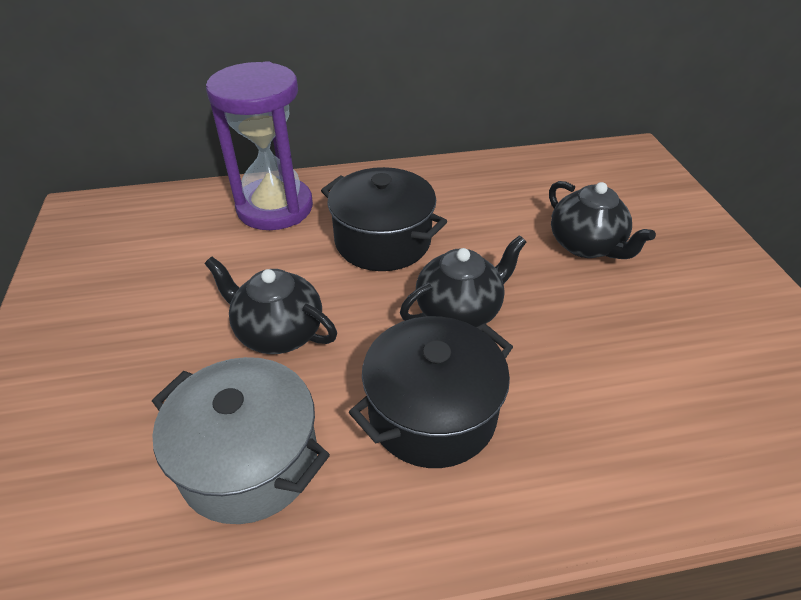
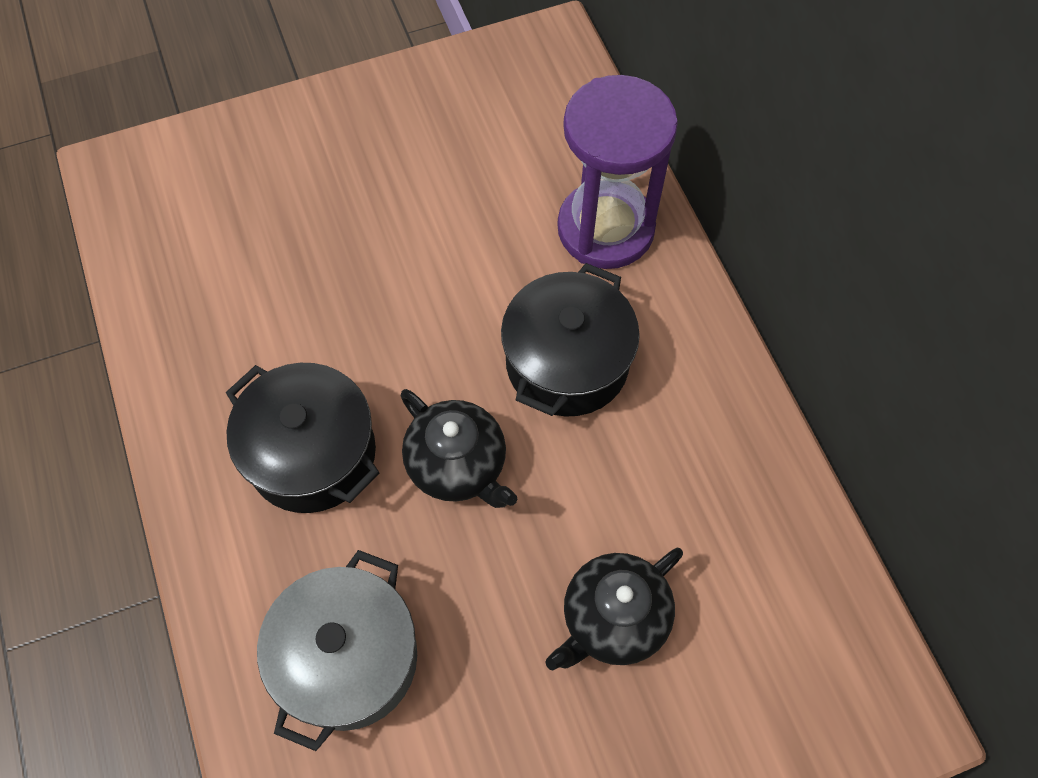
camera: 80 degrees right, 20 degrees up
grey pot [152,357,330,524] -> grey pot moved to [257,550,417,751]
black teapot [205,257,337,354] -> none

